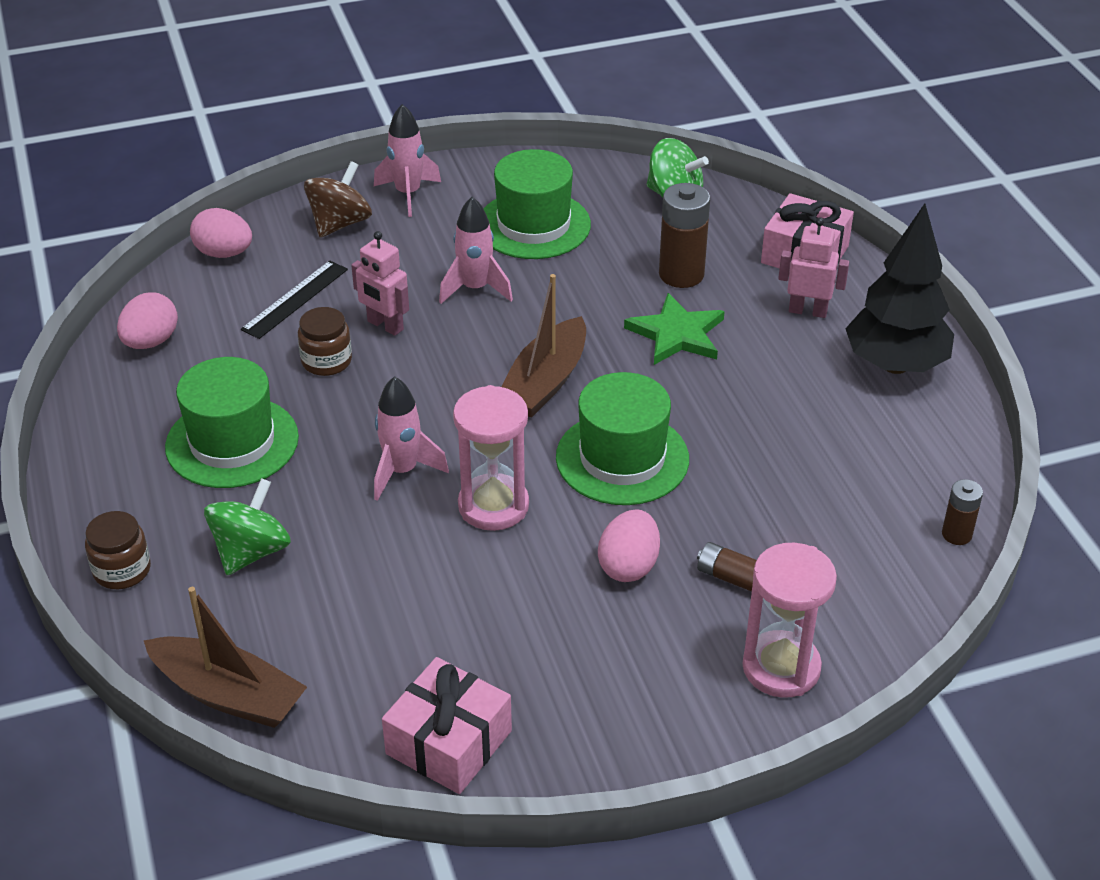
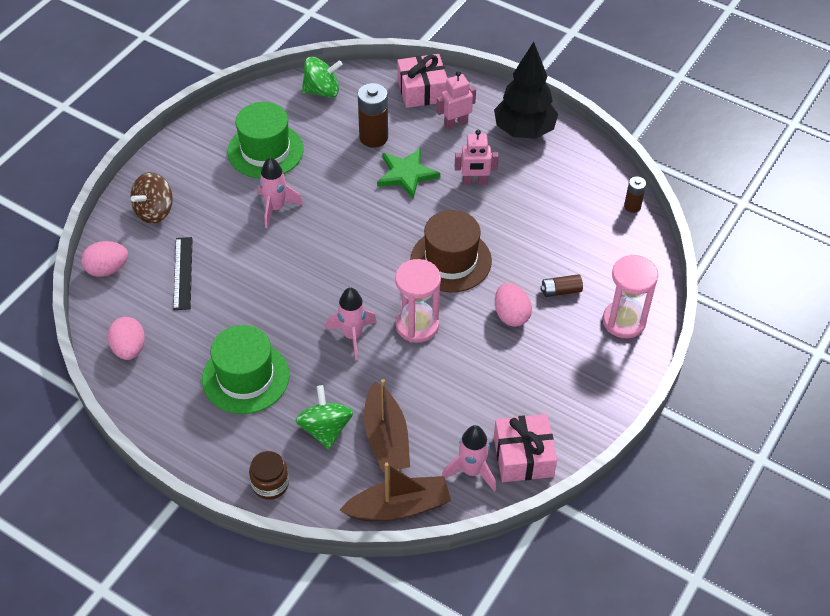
camera: 40 degrees left, 10 degrees up
brown jar [298,307,352,376] -> none
brown spinning top [304,161,372,238] -> brown spinning top turned 135 degrees counterclockwise [130,172,173,224]
pink robot [351,231,409,336] -> pink robot moved to [455,130,499,185]
pink rocket [374,104,441,217] -> pink rocket moved to [442,425,496,492]
brown boat [501,274,586,418] -> brown boat moved to [364,379,410,473]
green hat [556,372,689,505] -> brown hat [410,210,492,292]

